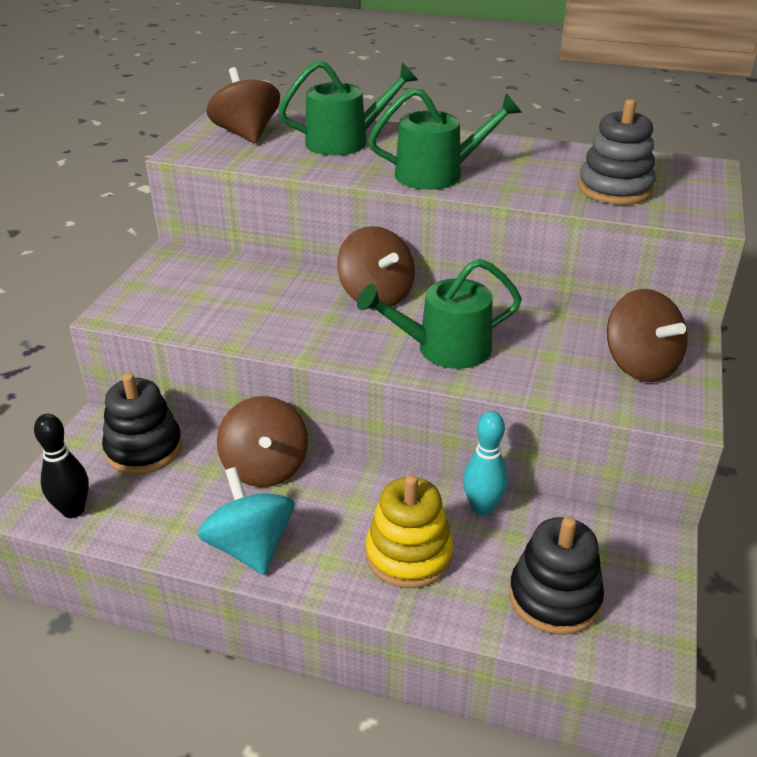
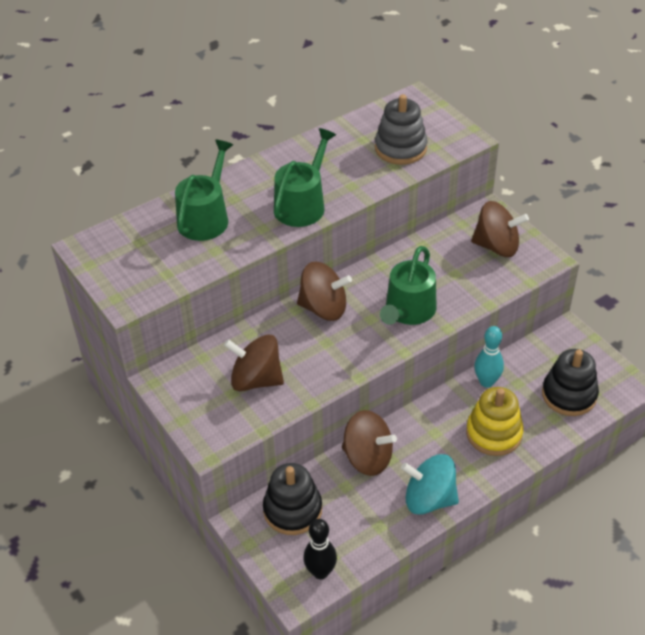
camera: 50 degrees left, 10 degrees up
brown spinning top [207,67,280,143] -> brown spinning top moved to [224,334,284,391]

